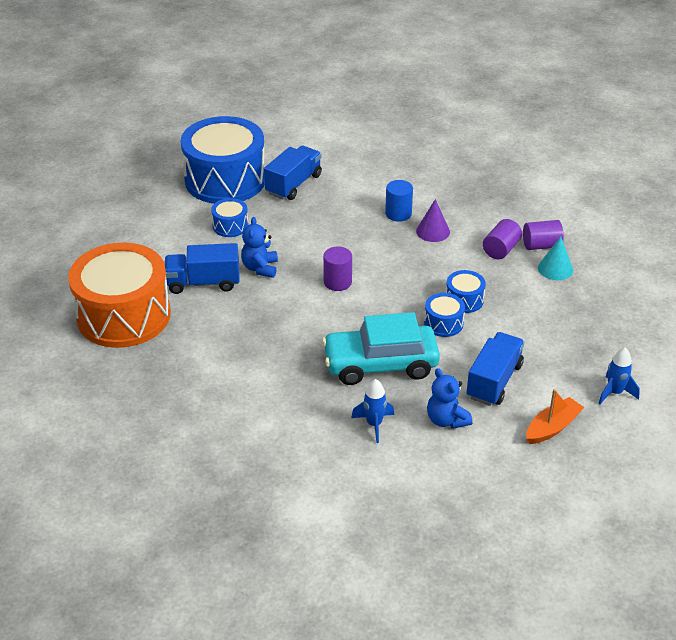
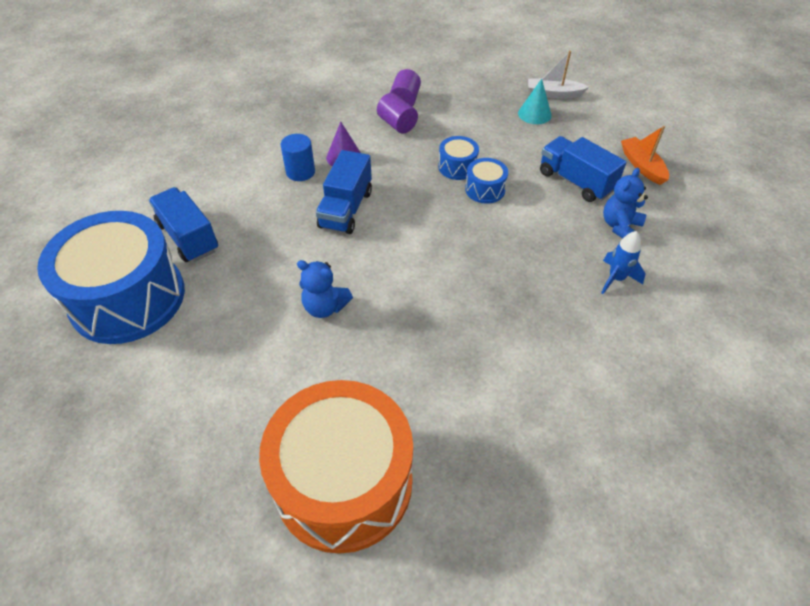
camera: 70 degrees left, 10 degrees up
blue truck [165,243,240,294] -> blue truck moved to [316,150,372,234]
blue drum [211,198,248,237] -> none
turquoise car [322,312,440,385] -> none
purple cylinder [323,246,352,291] -> none
blue teddy bear [427,368,472,429] -> blue teddy bear turned 135 degrees clockwise [603,168,648,239]
turquoise cone [538,236,573,280] -> turquoise cone moved to [518,79,552,124]
blue rocket [598,348,640,405] -> none
none -> white boat [528,51,589,99]

